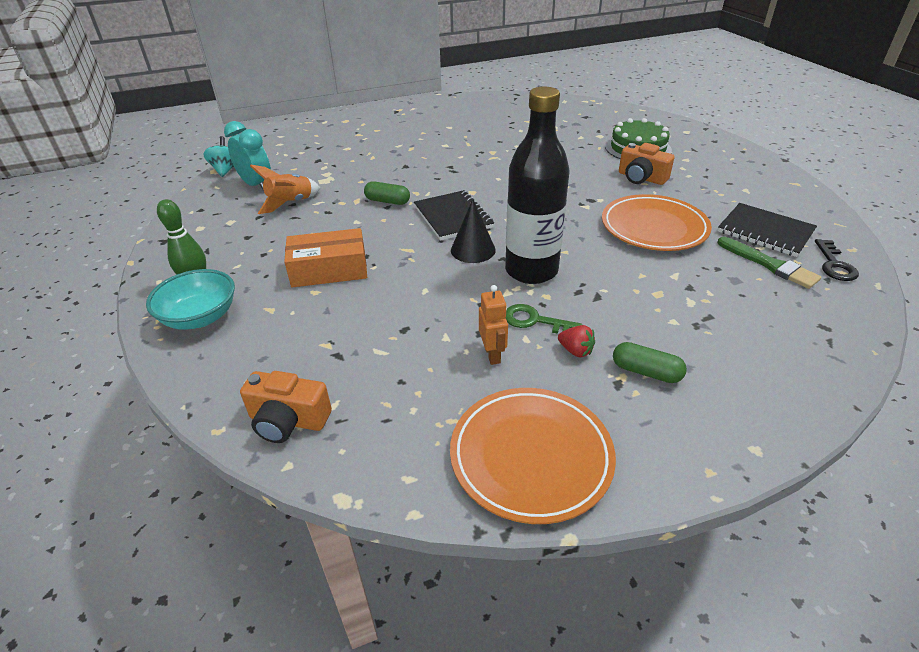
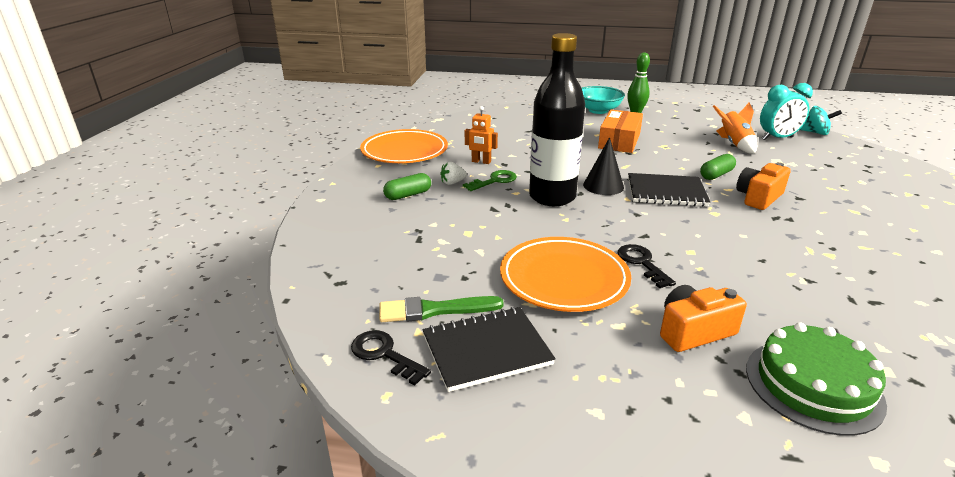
camera: 120 degrees right, 10 degrees down
orange camera [240,371,332,443] -> orange camera moved to [736,162,791,210]
red strawberry [558,325,595,357] -> white strawberry [441,162,467,185]
none -> black key [618,244,676,288]

